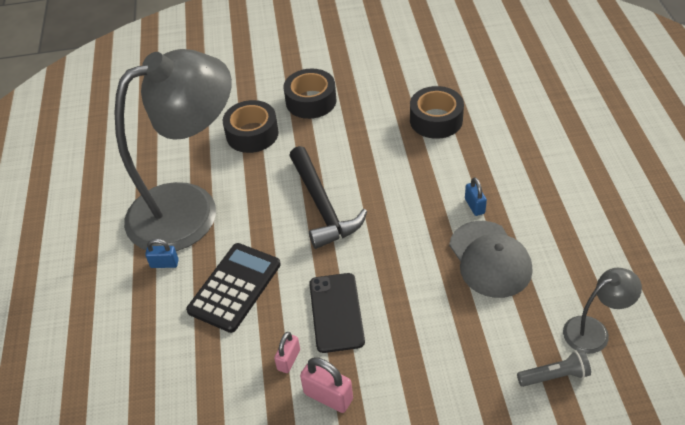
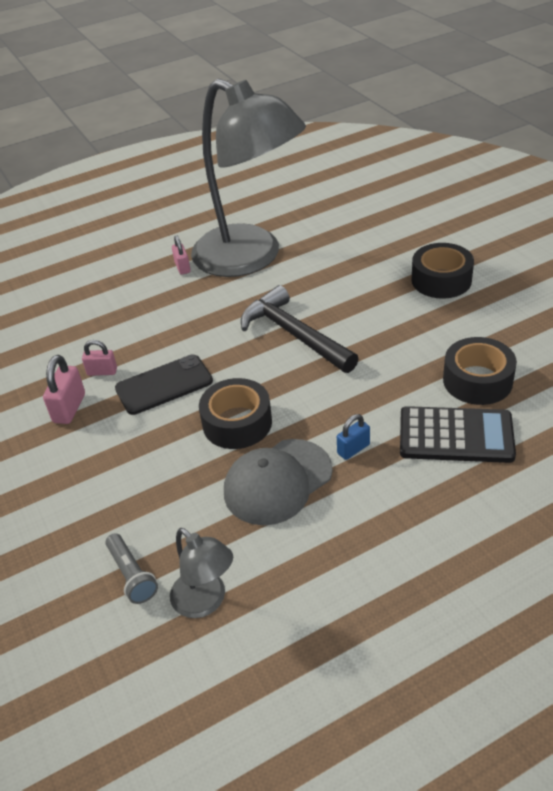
camera: 70 degrees right, 5 degrees down
blue padlock [145,239,179,268] -> pink padlock [172,236,191,275]
black calculator [186,243,281,333] -> black calculator moved to [400,406,516,463]
black tape [223,100,279,153] -> black tape moved to [199,378,272,449]
black hammer [289,146,367,249] -> black hammer turned 90 degrees clockwise [241,285,359,373]

